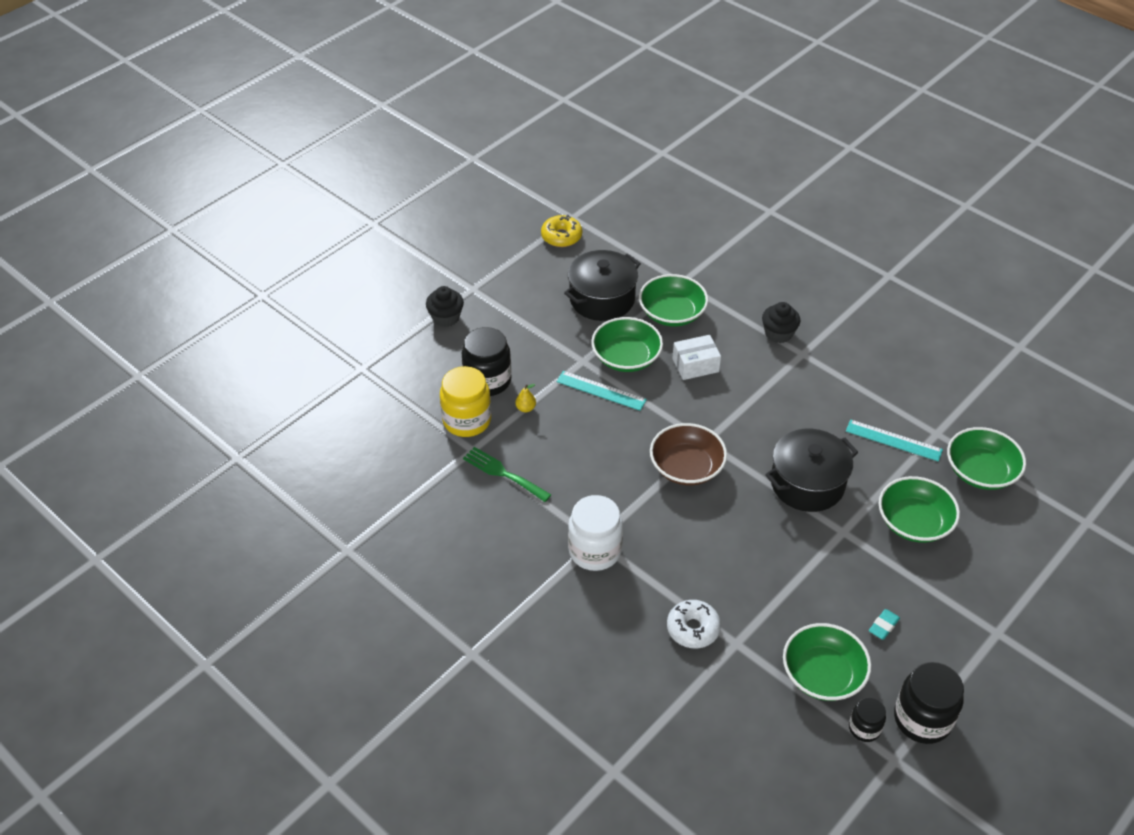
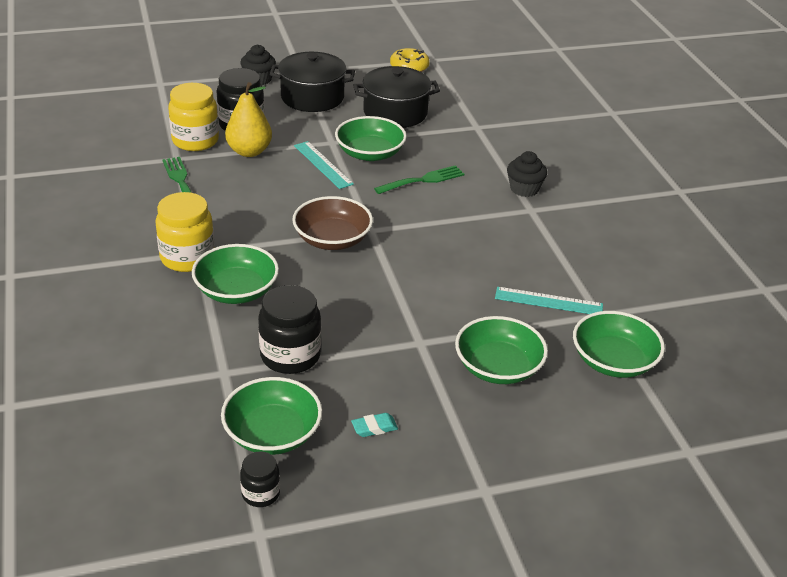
camera: 30 degrees right, 10 degrees down
yellow pear [515,384,536,412] -> yellow pear [225,82,272,157], size x2.29
white jar [568,495,623,571] -> yellow jar [155,192,214,272]
green bowl [639,274,708,327] -> green bowl moved to [192,244,279,304]
white donut [667,600,721,649] -> none
white box [672,335,721,380] -> green fork [374,165,465,194]
black pot [765,429,858,512] -> black pot moved to [270,52,355,112]
turquoise ruler [846,419,943,462] -> turquoise ruler turned 45 degrees counterclockwise [495,287,603,314]
black jar [894,662,964,744] -> black jar moved to [258,285,321,374]

